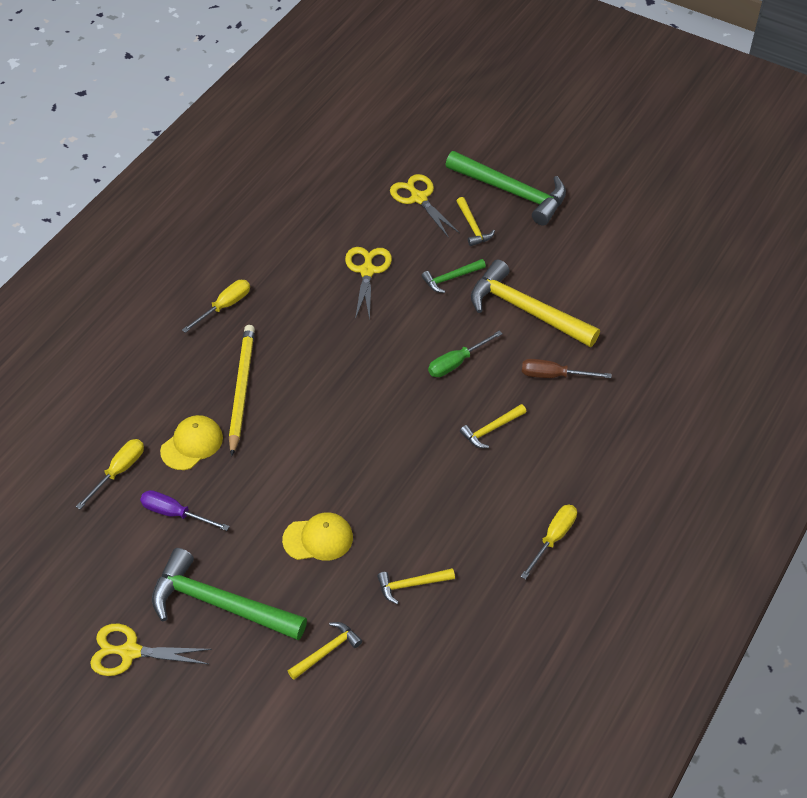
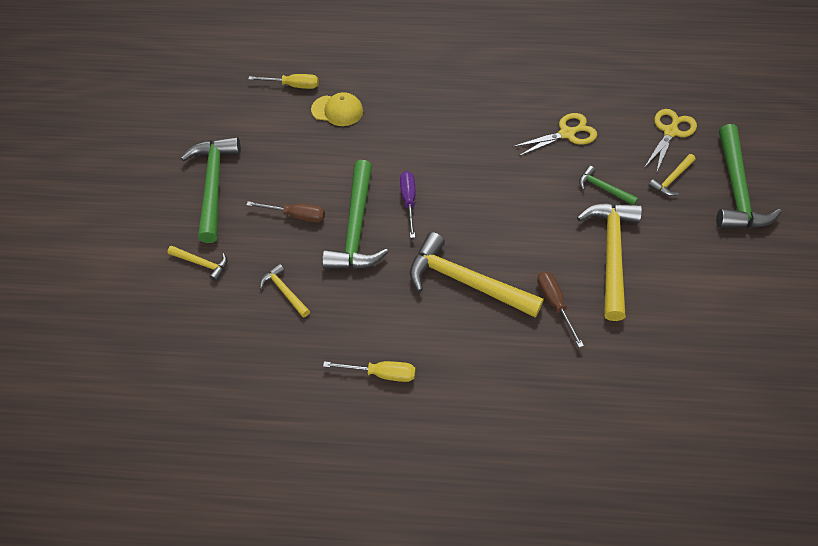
camera: 65 degrees right, 5 degrees up
yellow scissors [90,624,212,676] -> none
purple screwdriver [140,490,230,531] -> purple screwdriver moved to [400,171,415,238]
yellow screwdriver [182,280,250,333] -> none
yellow pencil [229,325,255,456] -> none
yellow cap [282,512,353,561] -> brown screwdriver [246,201,325,222]
green screwdriver [428,330,503,377] -> none
yellow hammer [460,404,526,448] -> yellow hammer [410,232,544,318], size x2.08
none -> green hammer [322,160,388,269]

